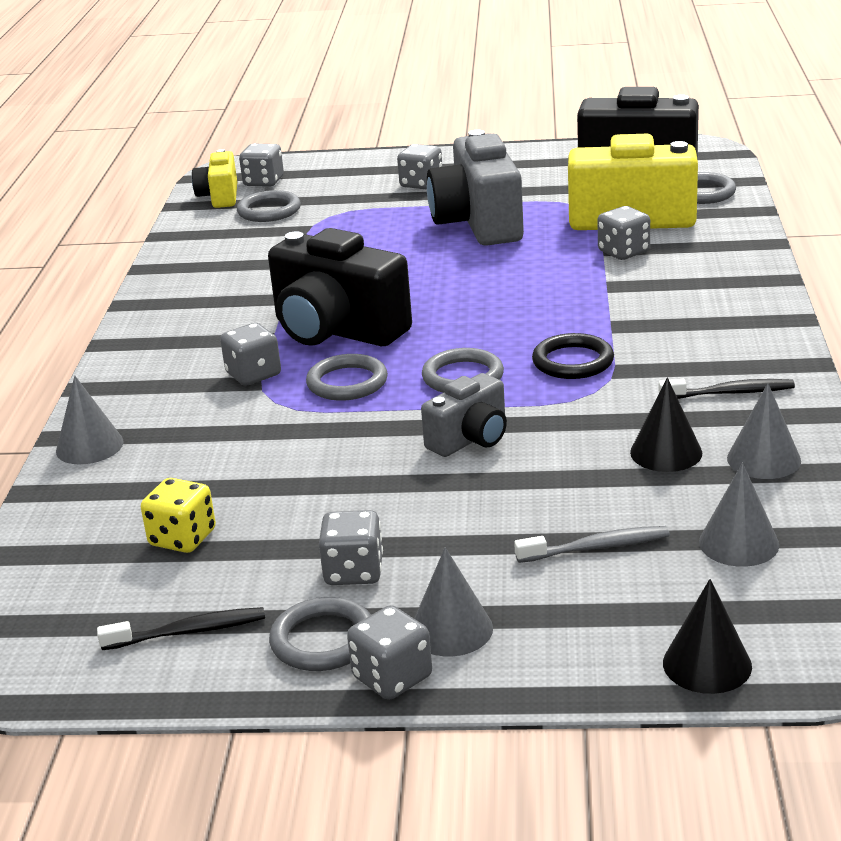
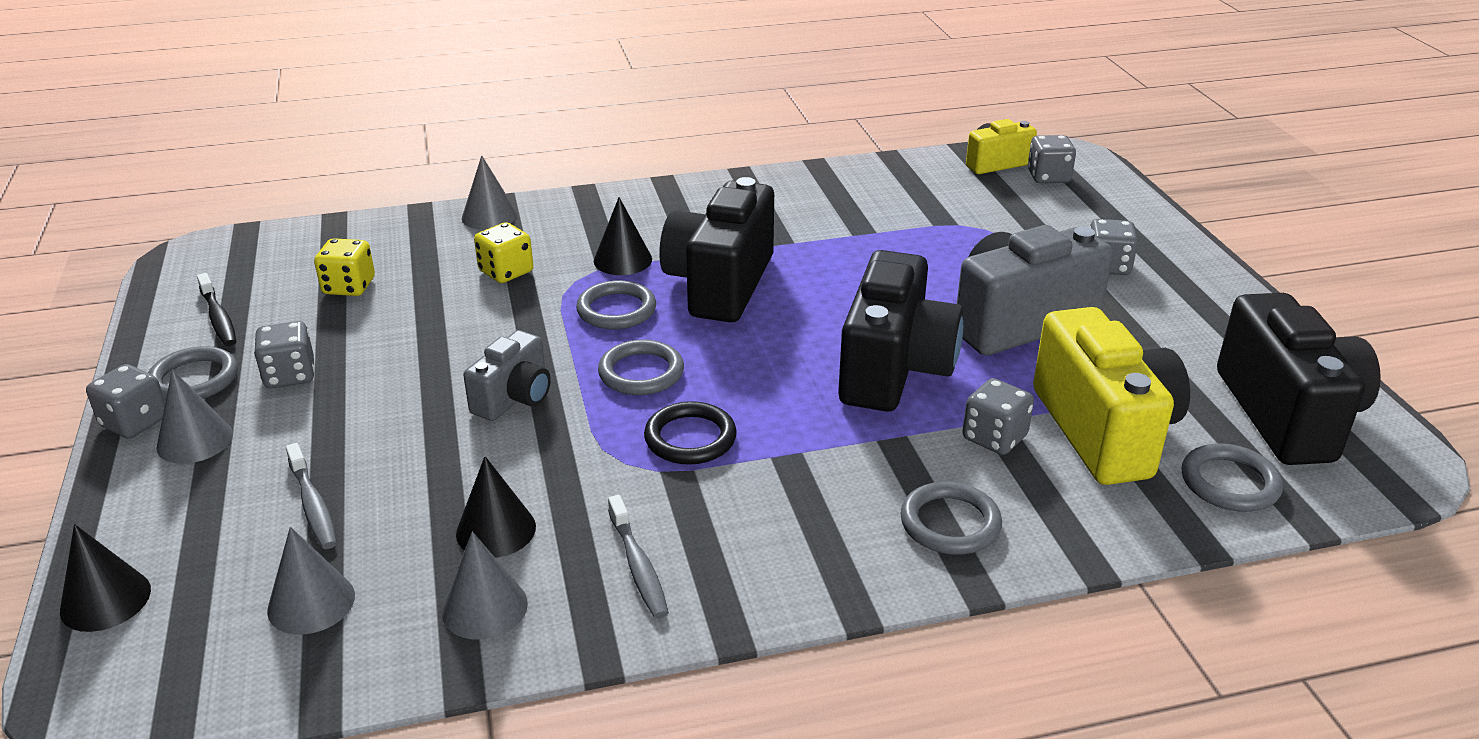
camera: 70 degrees right, 5 degrees up
grey dice [220,323,281,386] -> black cone [594,197,652,275]
grey ring [237,190,301,222] -> grey ring moved to [900,481,1002,555]
grey camera [421,373,507,457] -> grey camera turned 90 degrees counterclockwise [463,330,551,421]
black toothbrush [659,379,795,399] -> grey toothbrush [608,495,669,619]
none -> yellow dice [474,222,533,283]
none -> black camera [838,250,963,412]

